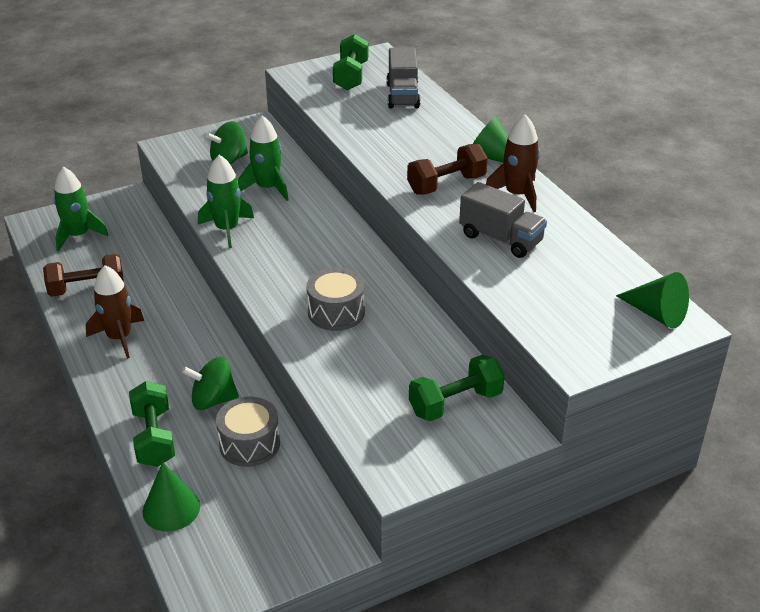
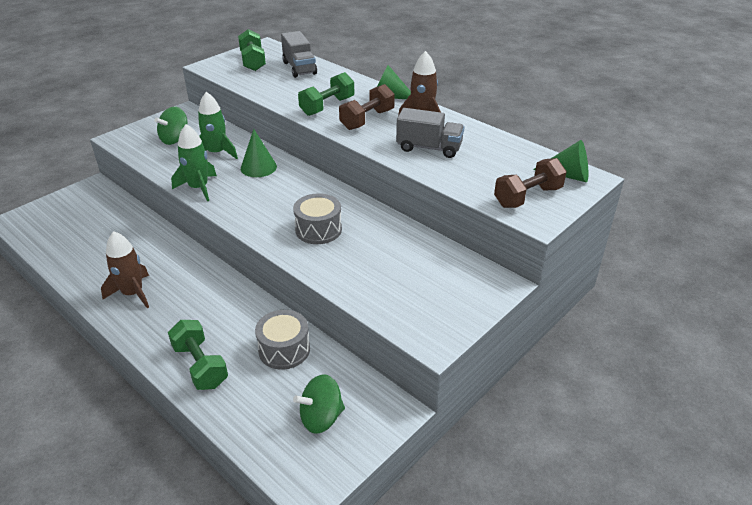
camera: 20 degrees left, 0 degrees up
brown dumbbell [43,254,124,297] -> brown dumbbell moved to [494,158,567,208]
green rocket [54,167,108,252] -> none
green cone [143,462,200,532] -> green cone moved to [241,129,277,177]
green spinning top [182,356,239,410] -> green spinning top moved to [293,375,345,434]
green dumbbell [409,355,505,421] -> green dumbbell moved to [298,72,354,116]

